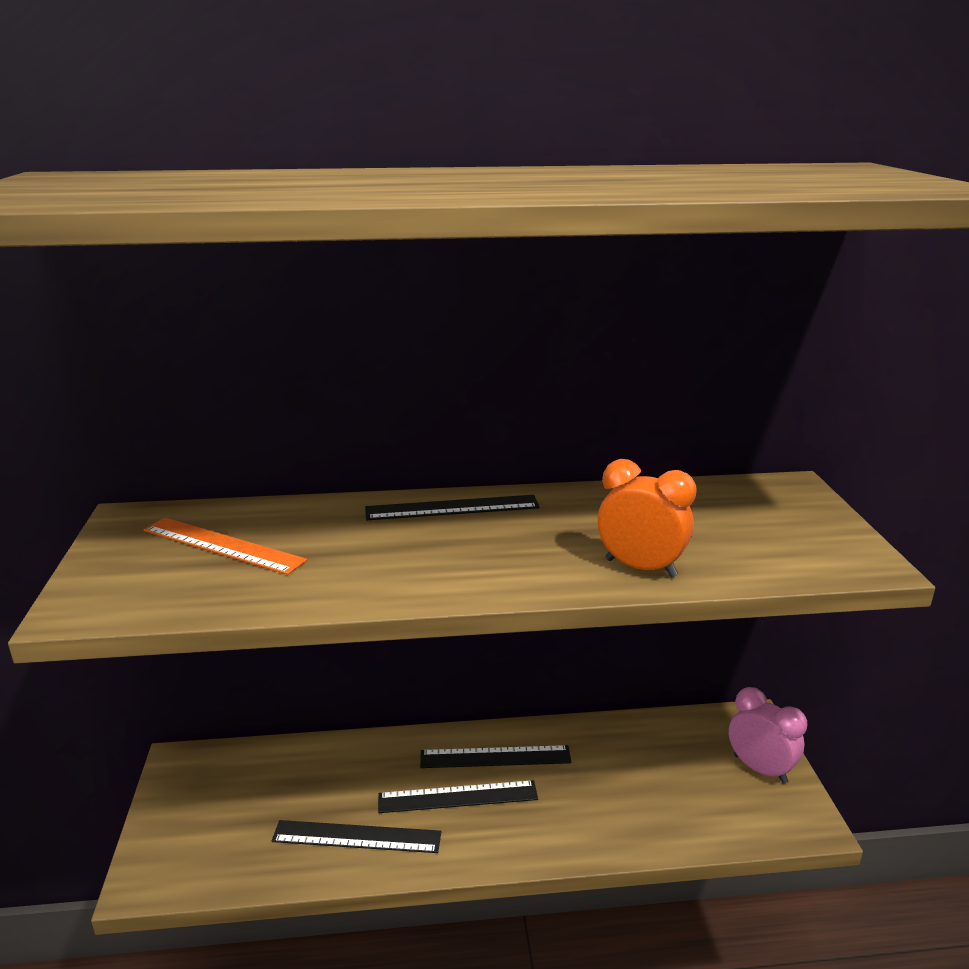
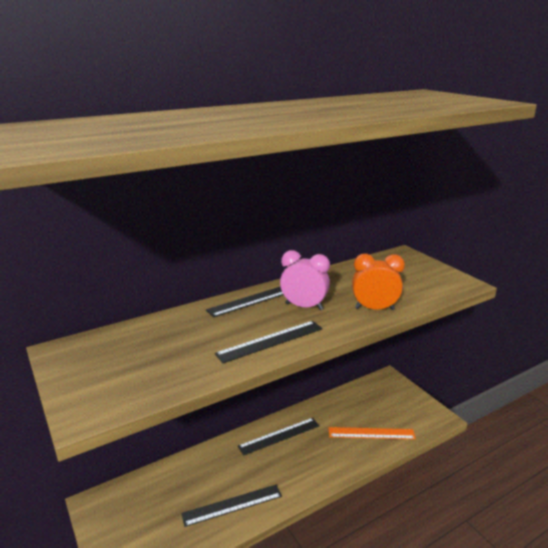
camera: 25 degrees left, 0 degrees up
orange ruler [144,518,307,575] -> orange ruler moved to [329,427,416,439]
black ruler [378,780,538,813] -> black ruler moved to [215,321,323,363]
pink clock [729,687,807,784] -> pink clock moved to [280,250,330,310]

